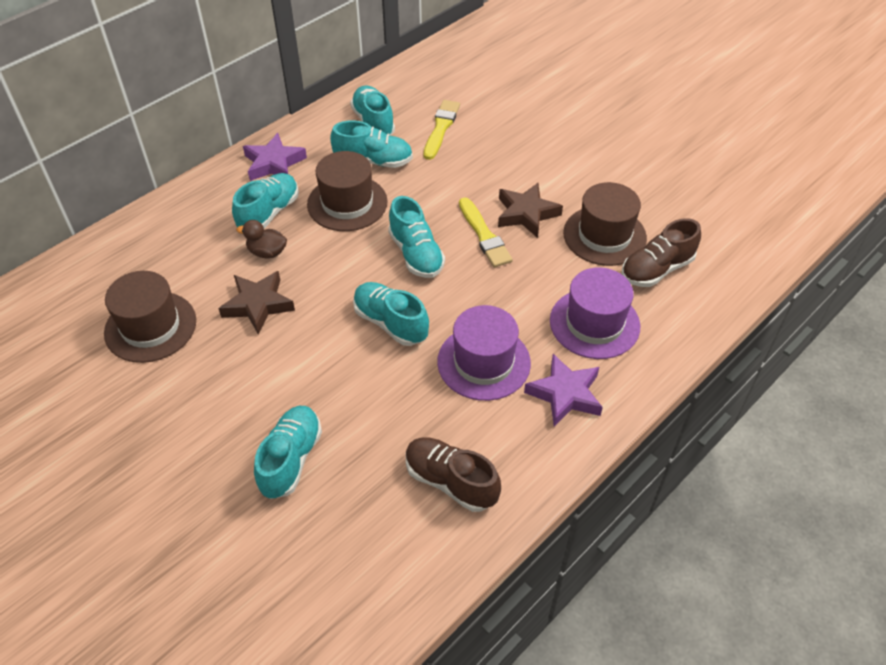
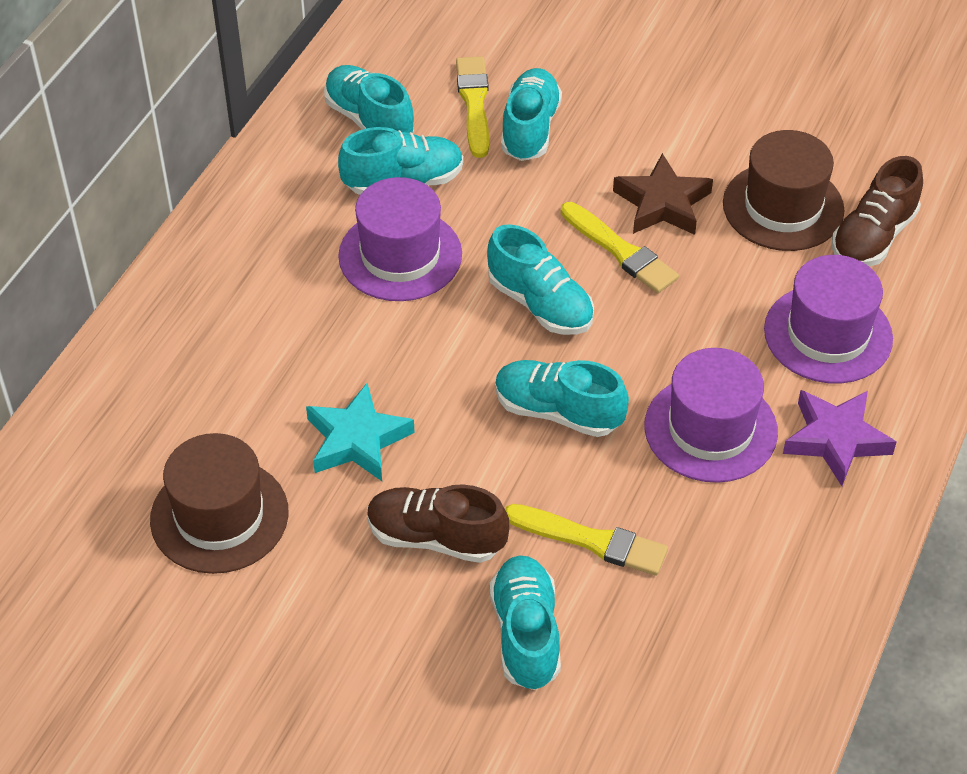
camera: 20 degrees left, 0 degrees up
brown star [219,271,295,334] -> turquoise star [306,383,415,481]
turquoise shoe [232,173,299,228] -> turquoise shoe moved to [501,68,562,161]
brown duck [236,220,287,258] -> none
purple star [243,133,307,181] -> none
brown hat [307,151,388,231] -> purple hat [338,177,462,301]
brown shoe [406,437,501,512] -> brown shoe moved to [367,484,509,563]
none -> yellow brush [505,504,668,576]

